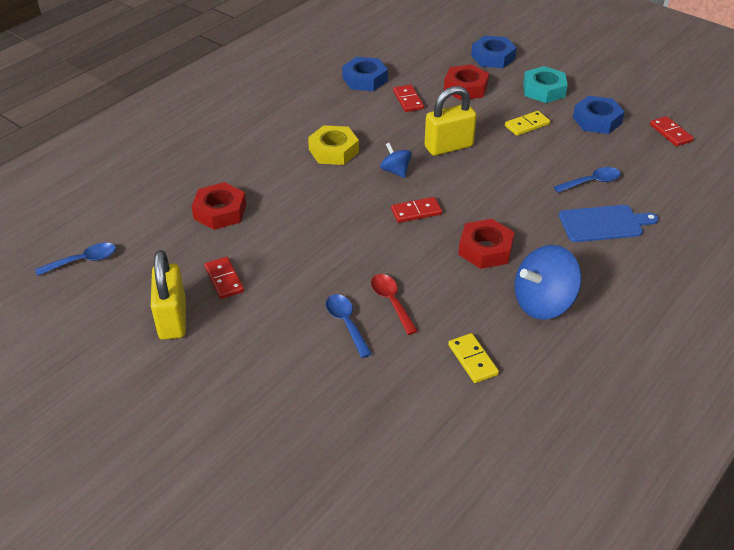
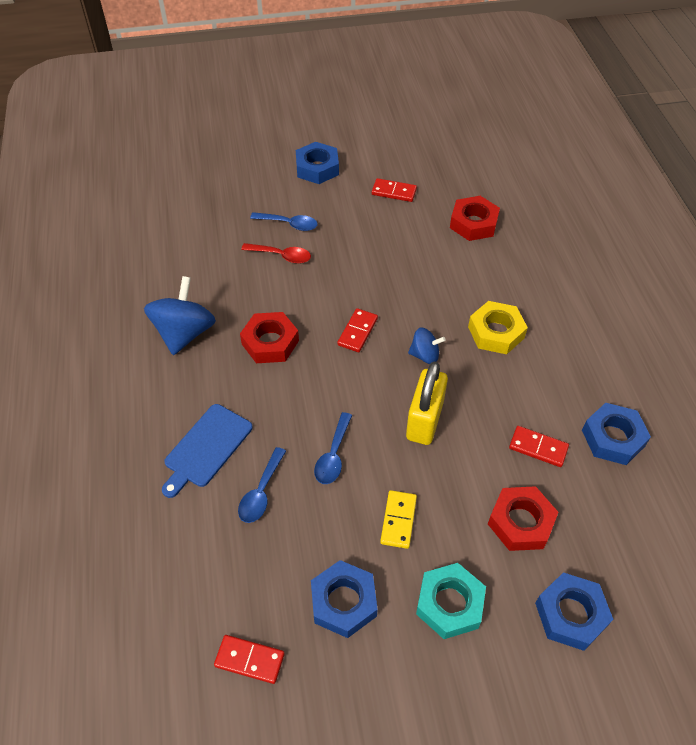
camera: 130 degrees right, 10 degrees up
blue spoon [35,243,116,276] -> blue spoon moved to [314,412,352,484]
yellow padlock [151,250,186,340] -> none
yellow domino [448,333,499,383] -> none
none -> blue nut [296,142,339,184]

